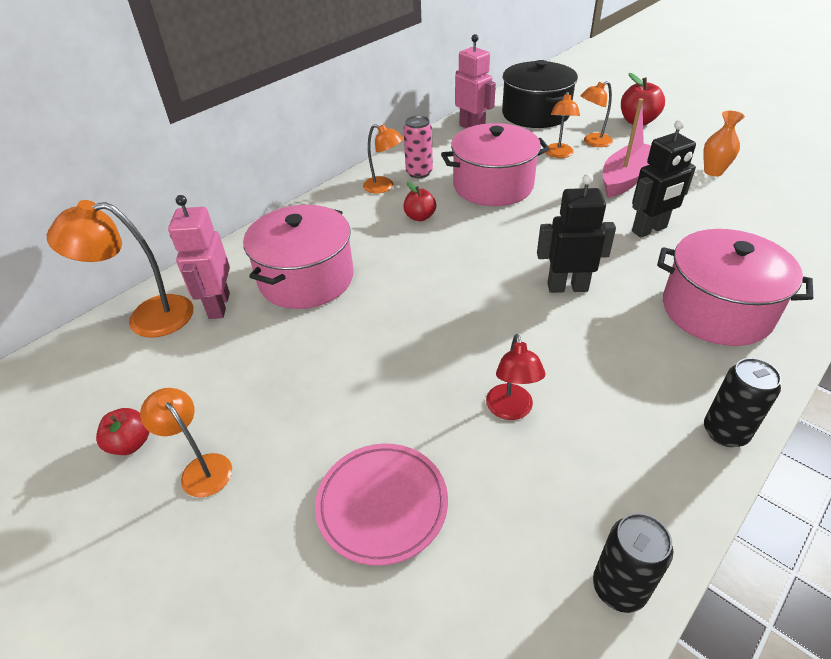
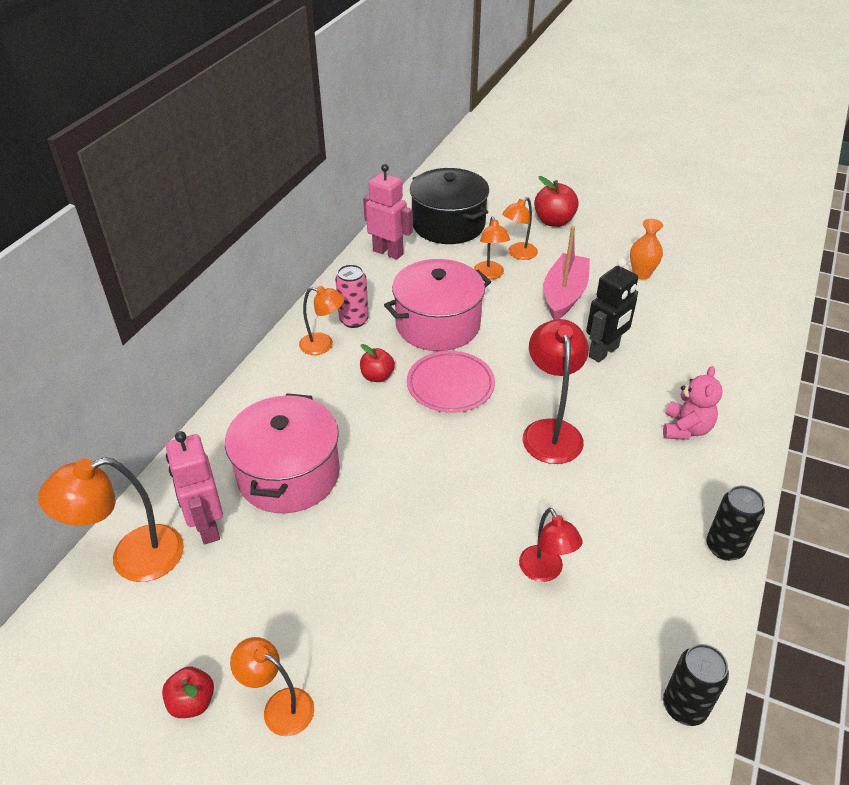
camera: 20 degrees left, 0 degrees up
pink plate [315,443,448,566] -> pink plate moved to [407,351,495,413]
black robot [537,174,616,293] -> red lamp [523,319,589,464]
pink pot [657,229,813,346] -> pink teddy bear [663,366,723,440]

